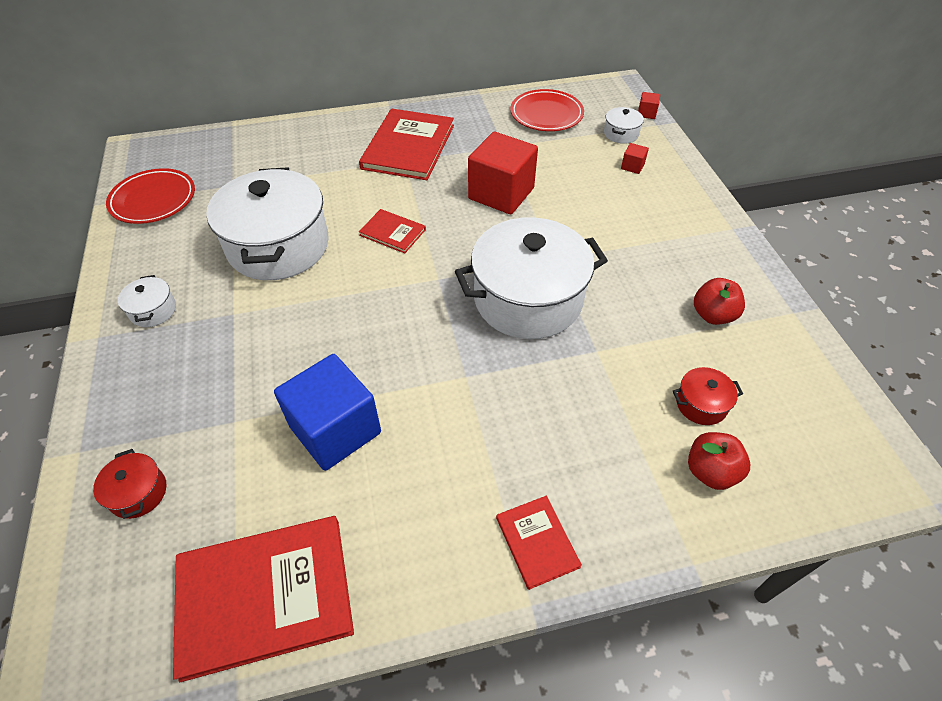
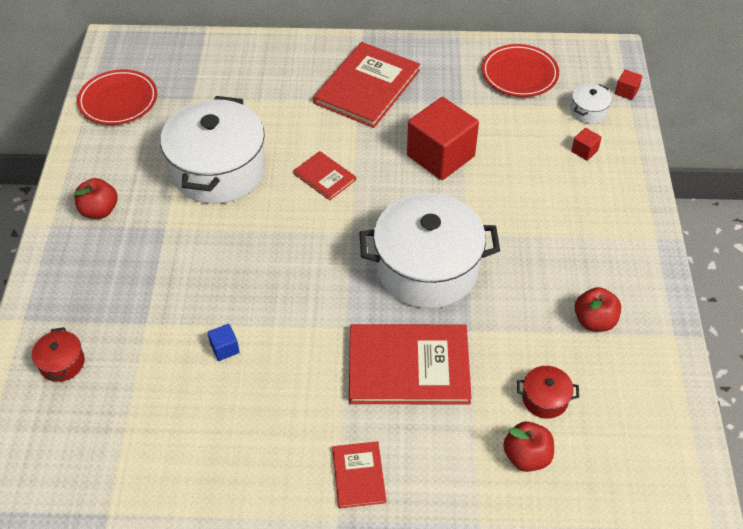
camera: 15 degrees right, 0 degrees up
white pot [118,275,176,327] -> red apple [74,178,118,219]
red book [173,516,354,682] -> red book moved to [349,324,472,405]
blue cube [274,354,381,471] -> blue cube [208,324,240,361], size x0.40

